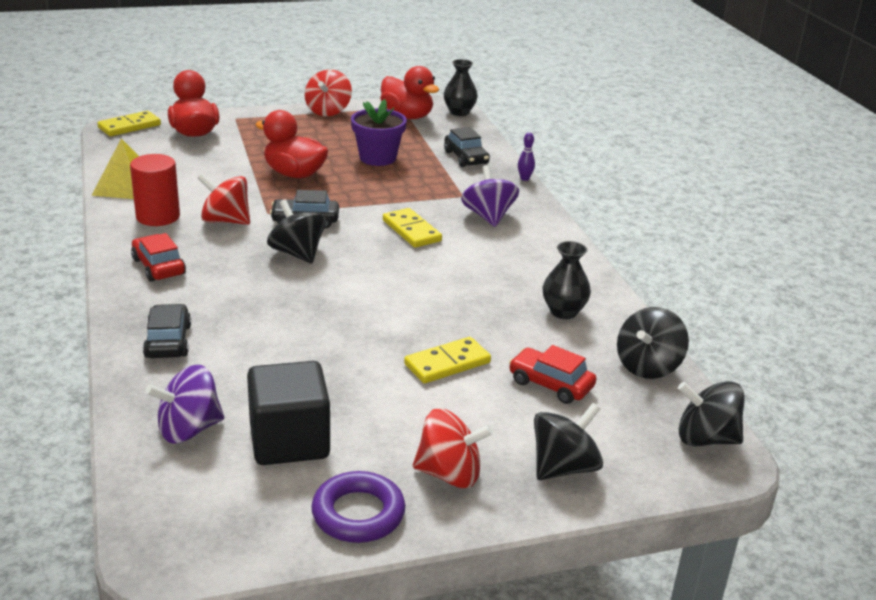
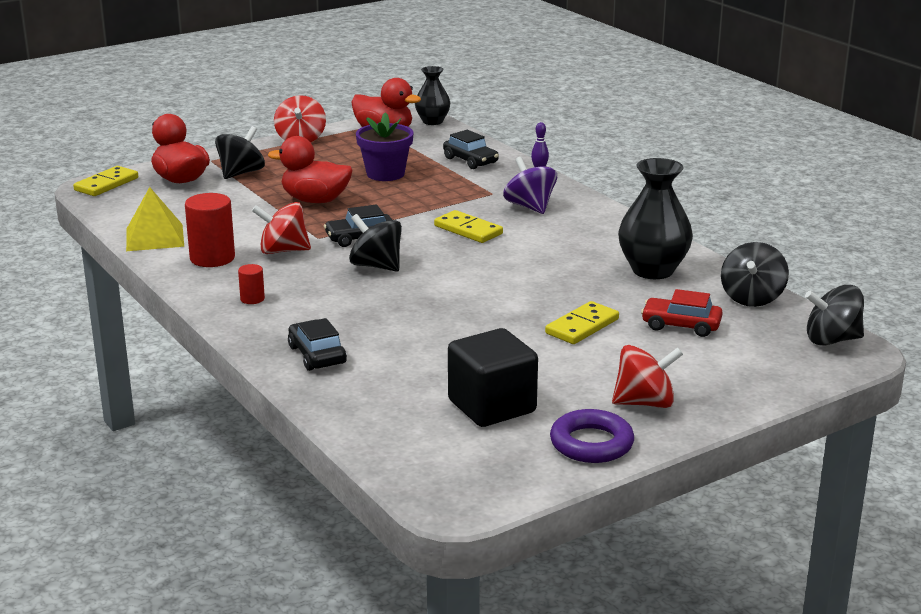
camera: 15 degrees left, 5 degrees down
red car [131,233,186,282] -> red cylinder [238,264,265,304]
purple spinning top [145,365,224,444] -> none
black spinning top [534,403,603,480] -> black spinning top moved to [215,126,265,179]
black vase [543,241,591,319] -> black vase [618,158,693,279], size x1.61

